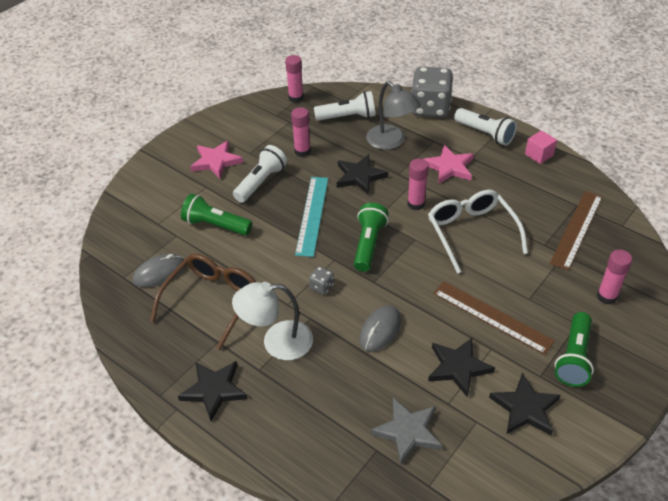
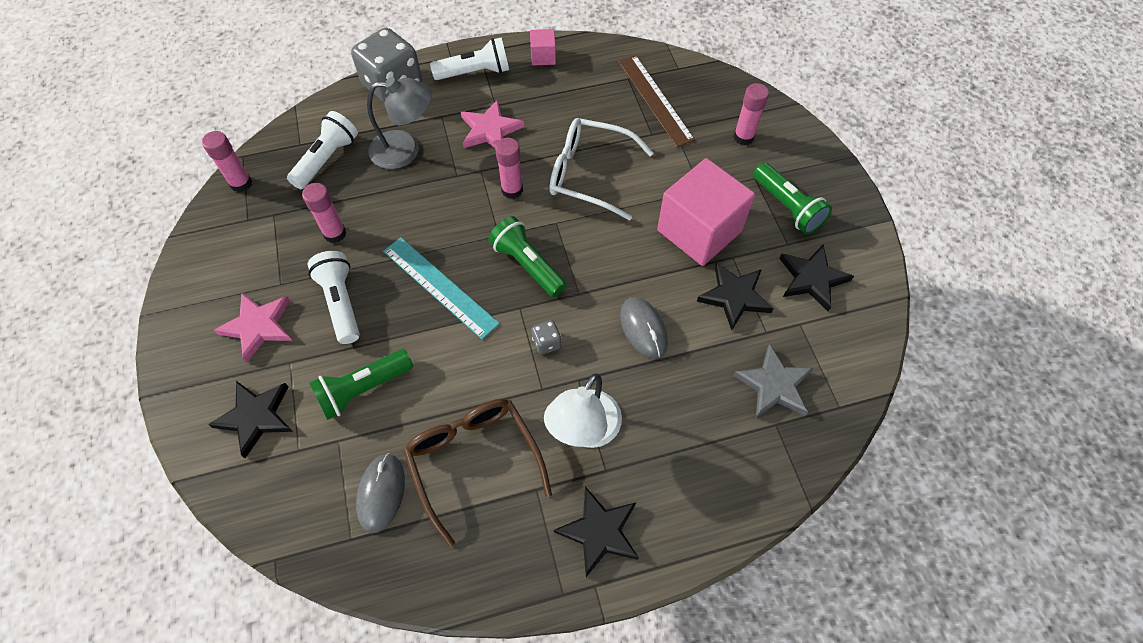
camera: 55 degrees left, 15 degrees up
black star [337,154,388,195] -> black star moved to [208,381,293,458]
brown ruler [433,281,555,355] -> pink cube [657,158,755,266]

